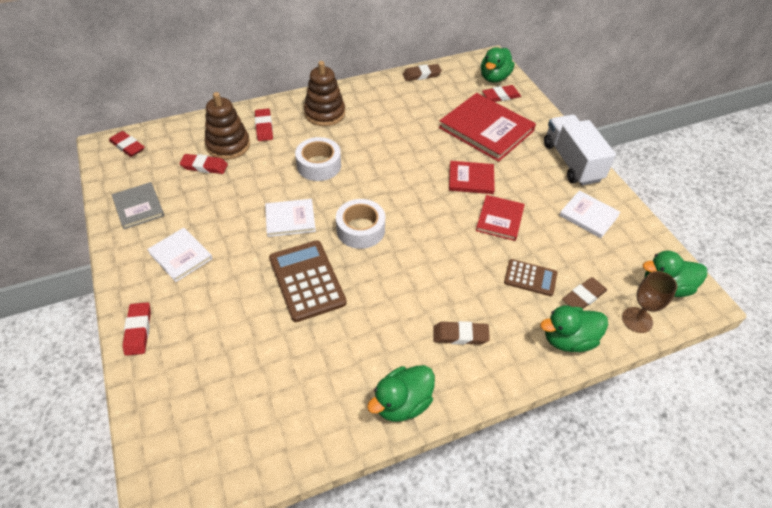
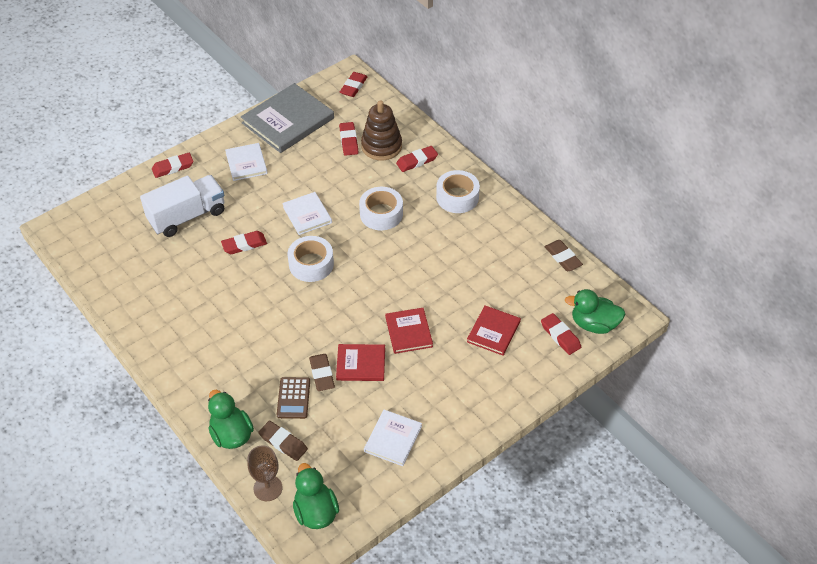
camera: 75 degrees right, 0 degrees up
grey book [112,182,164,229] -> grey book [241,83,334,153], size x1.80
white book [147,228,212,282] -> white book turned 45 degrees counterclockwise [225,143,268,181]
brown calculator [269,240,347,322] -> red eraser [221,231,267,254]
brown stacking toy [304,61,345,126] -> white tape [436,170,480,213]
green duck [367,365,435,422] -> none
brown eraser [434,321,490,345] -> brown eraser moved to [309,354,335,391]
red book [439,93,536,162] -> red book [467,305,521,356], size x0.56
white truck [544,115,616,186] -> white truck moved to [140,175,224,237]

